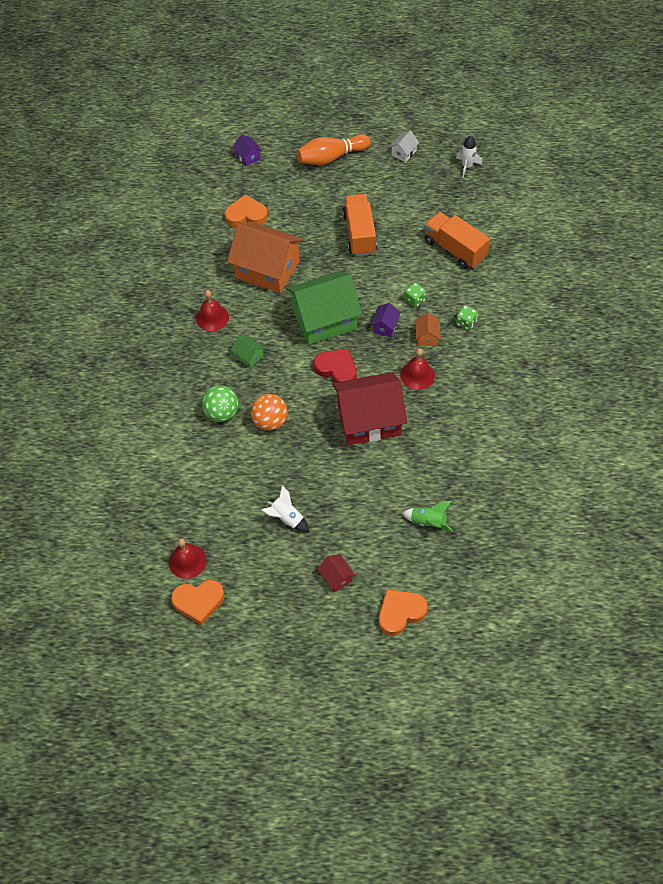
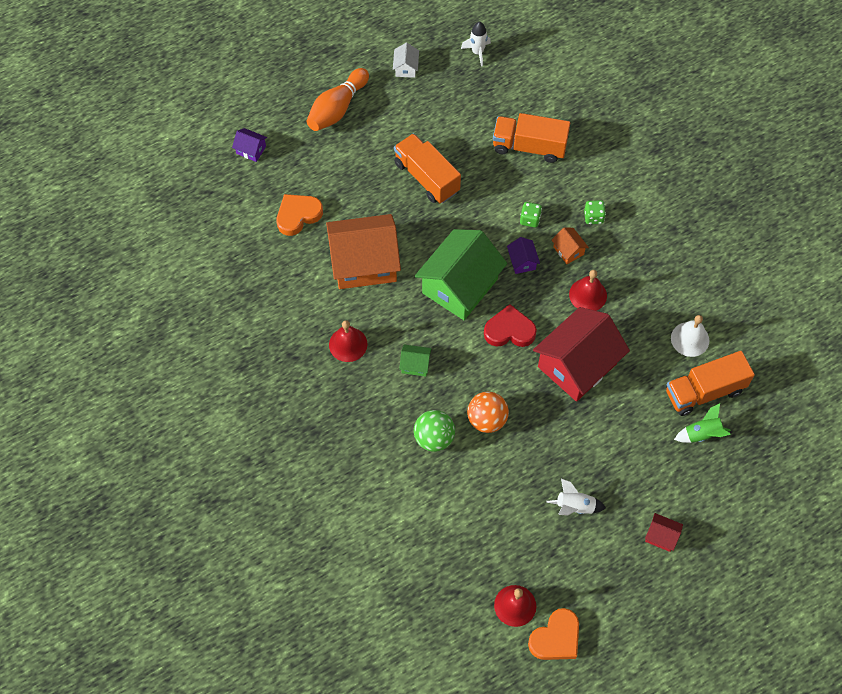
camera: 35 degrees left, 5 degrees up
orange heart [379,589,427,636] -> none
none -> orange truck [666,351,755,416]
none -> white bell [671,315,709,357]

